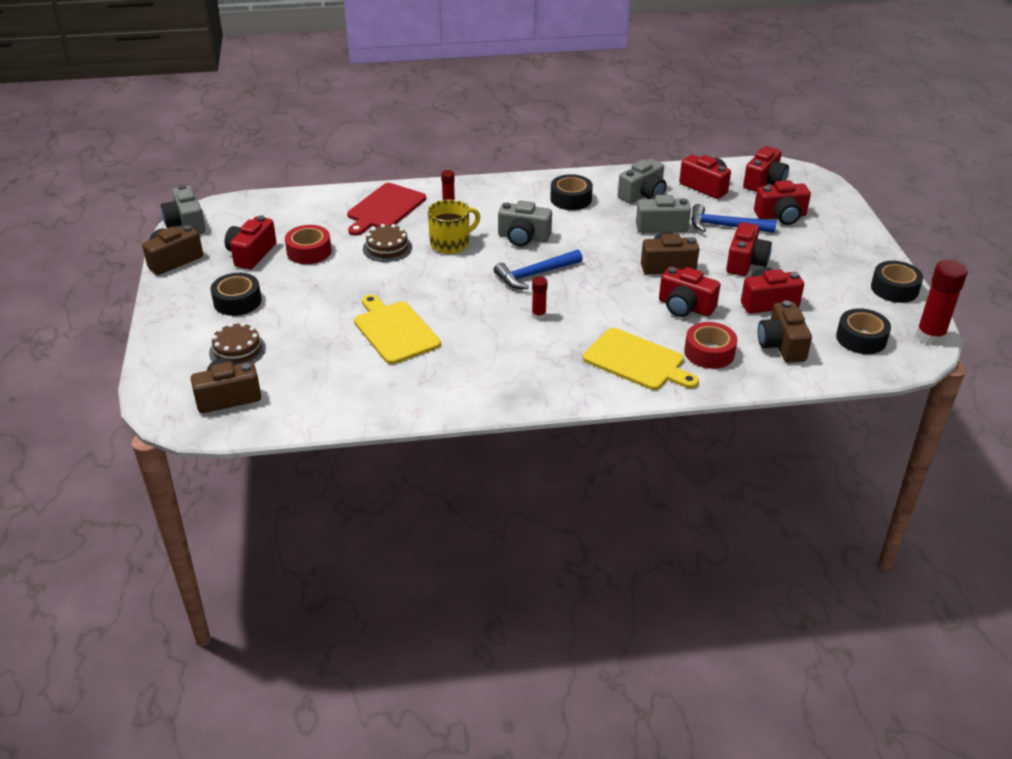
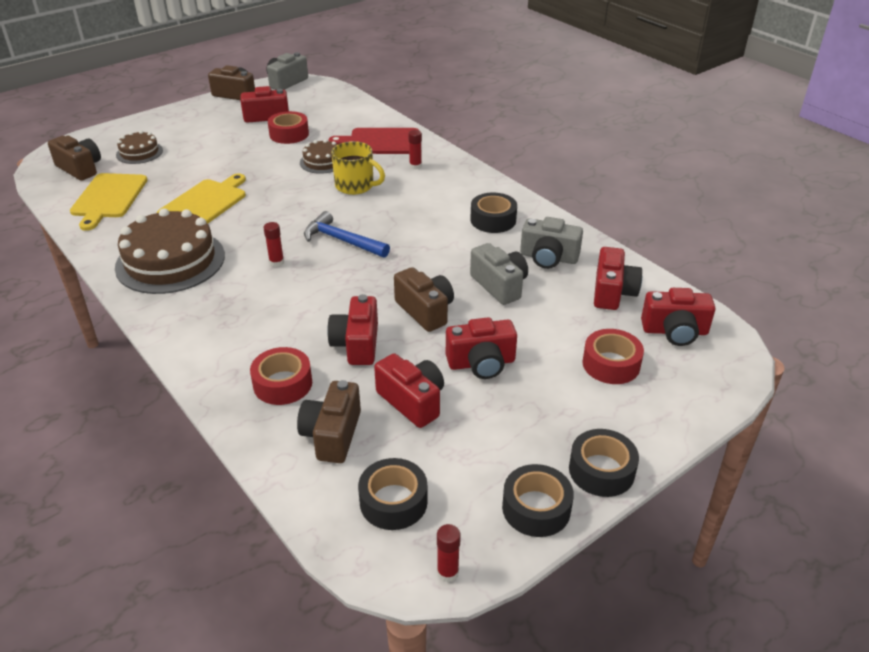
camera: 60 degrees right, 0 degrees up
black tape [211,273,262,316] -> black tape moved to [569,429,639,497]
grey camera [498,200,552,247] -> none
yellow cutting board [583,328,699,390] -> yellow cutting board moved to [70,173,147,231]
blue hammer [691,204,777,233] -> none
red camera [754,180,811,225] -> red tape [582,329,644,384]
brown camera [758,300,812,363] -> brown camera turned 45 degrees counterclockwise [297,380,361,463]
red glue stick [916,260,967,345] -> red glue stick [437,524,461,582], size x0.52
none -> brown cake [115,208,225,294]

